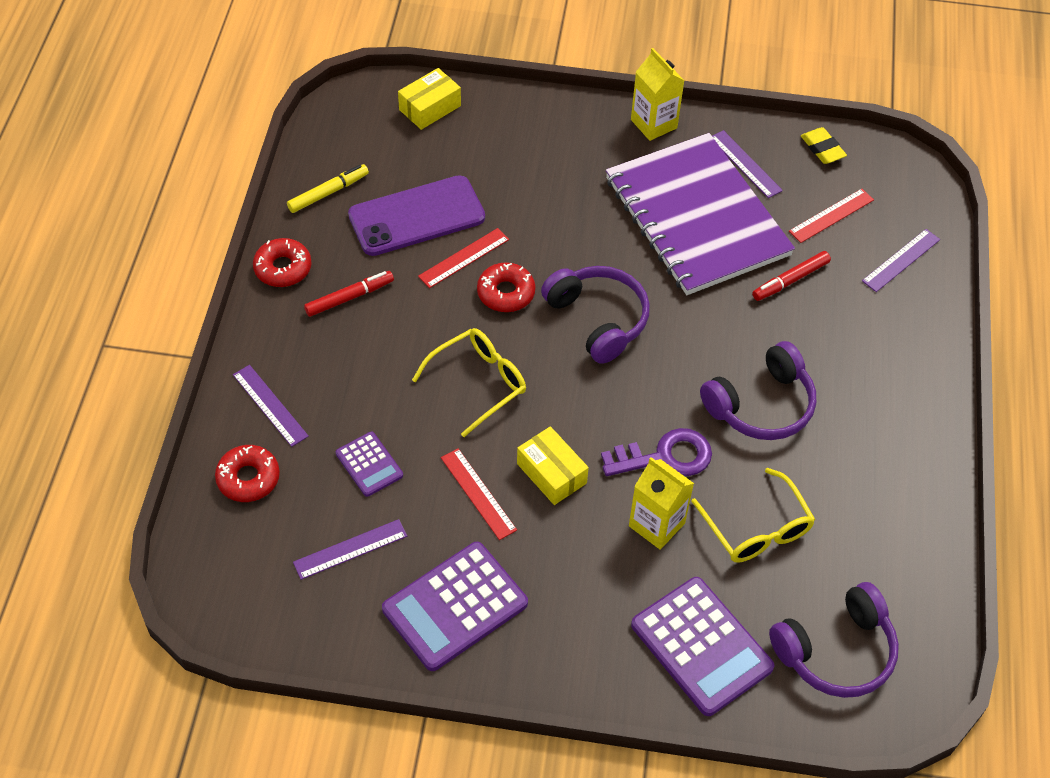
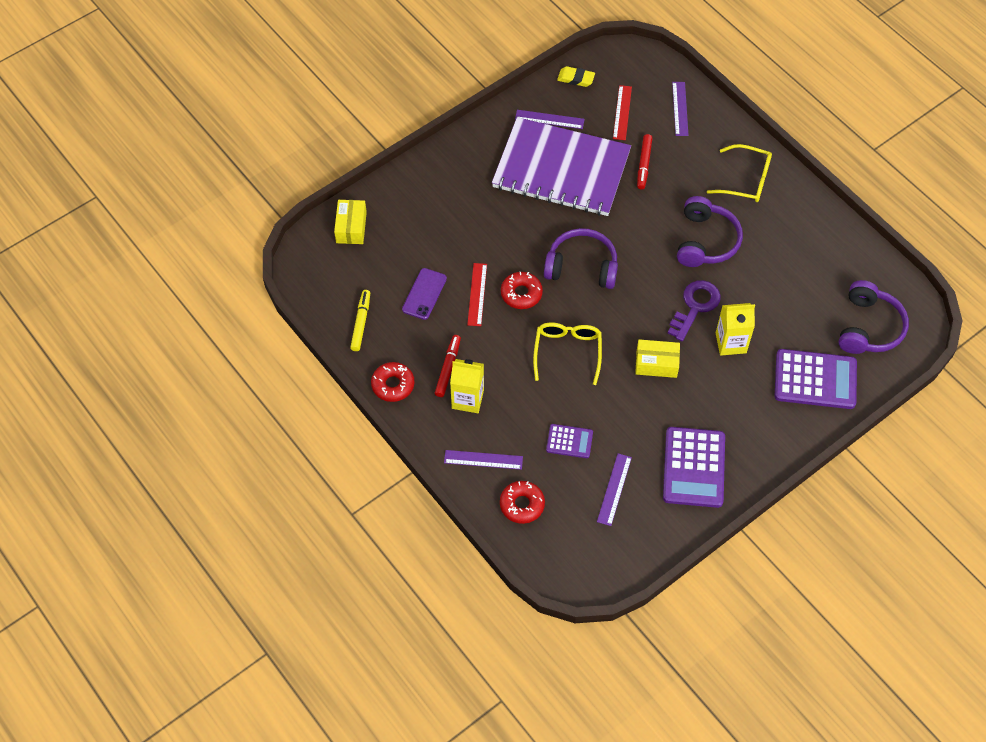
camera: 45 degrees left, 5 degrees up
purple phone [348,175,485,256] -> purple phone [402,268,447,320], size x0.59
red ruler [441,448,517,540] -> none
yellow carton [631,48,684,141] -> yellow carton moved to [450,359,484,413]
yellow glasses [691,468,815,563] -> yellow glasses moved to [707,144,772,202]

